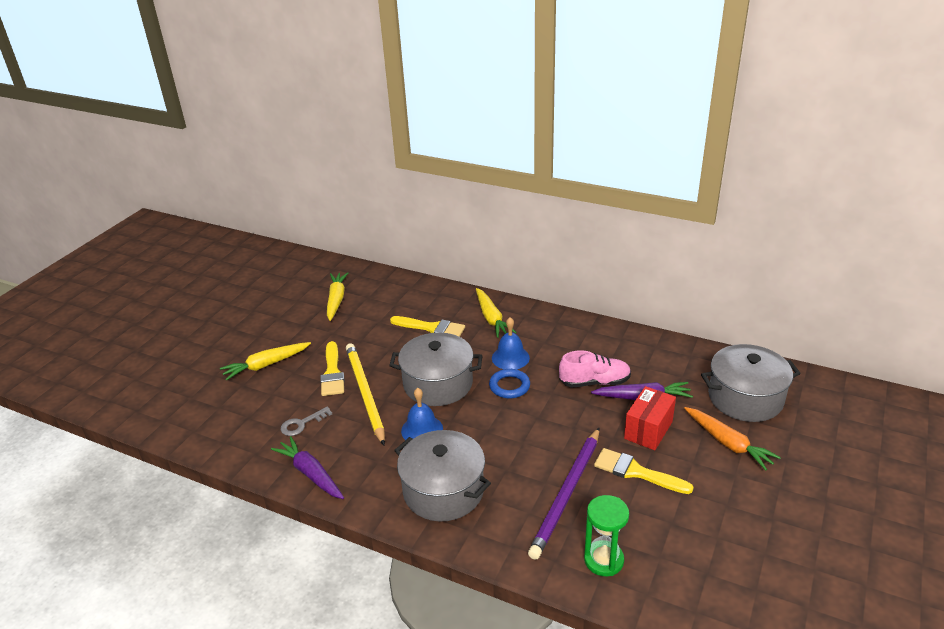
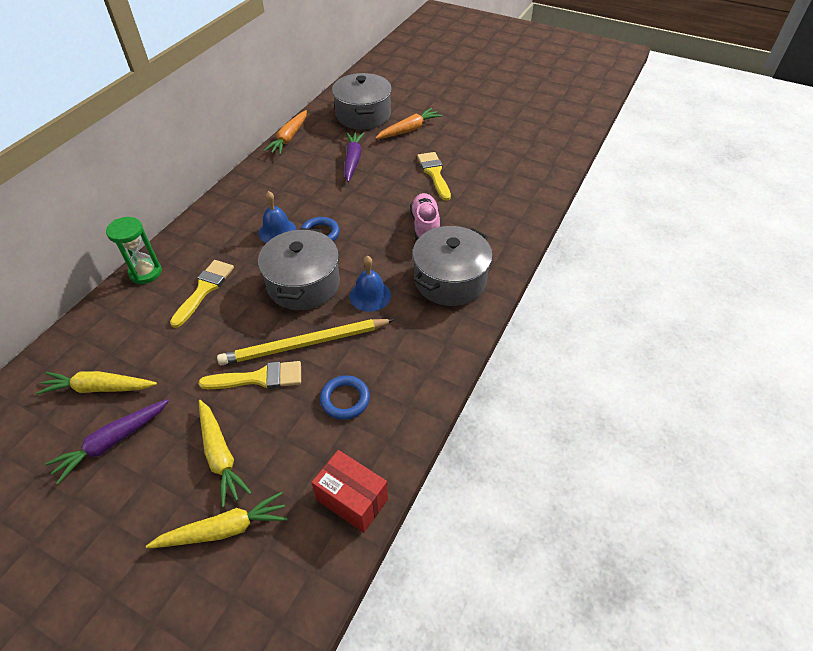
camera: 90 degrees left, 15 degrees up
purple carrot [271,436,344,499] -> purple carrot moved to [45,399,169,484]
grey key [281,406,332,436] -> blue ring [320,375,370,420]
yellow carrot [476,288,516,338] -> yellow carrot moved to [146,491,288,548]
purple pencil [528,428,599,560] -> none
pink shoe [559,350,631,387] -> pink shoe moved to [410,193,440,240]
green hourglass [584,495,629,576] -> green hourglass moved to [106,217,162,284]
yellow brush [594,448,694,494] -> yellow brush turned 135 degrees clockwise [417,152,451,201]
red box [624,386,676,450] -> red box moved to [312,450,388,533]
none -> orange carrot [263,110,307,155]

